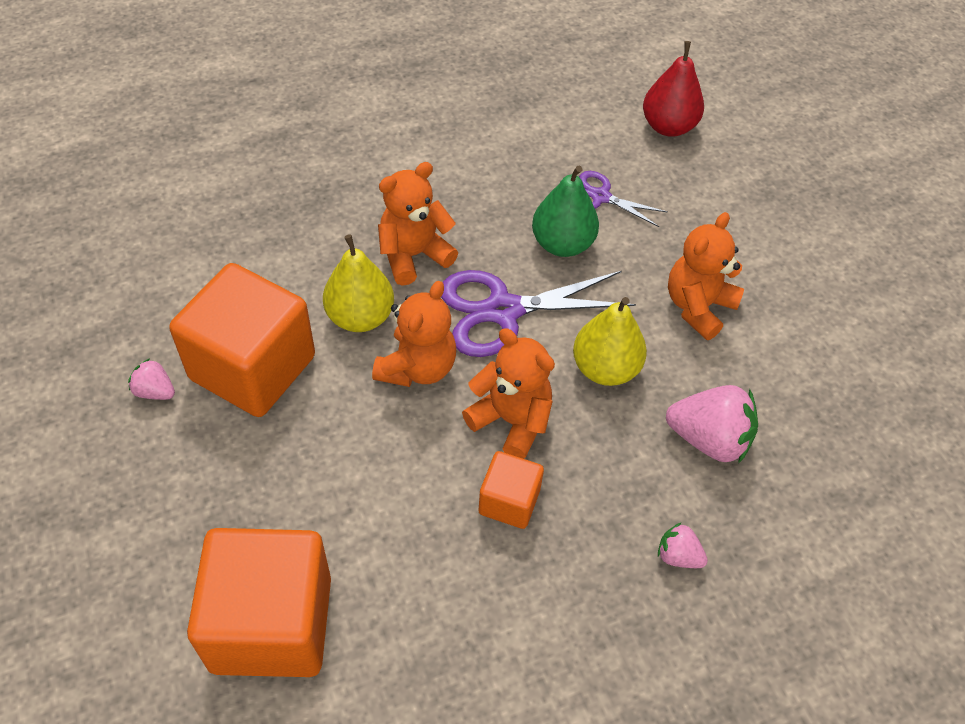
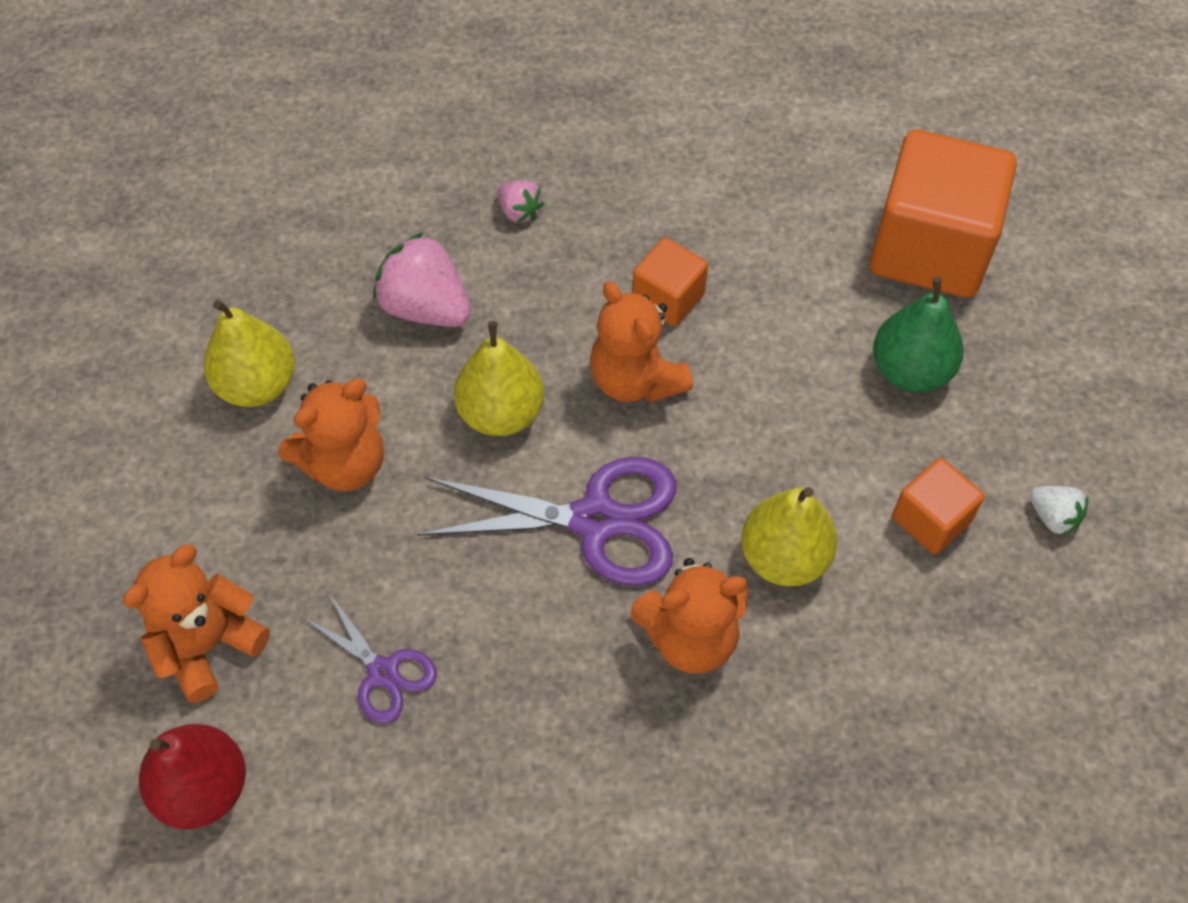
camera: 160 degrees left, 5 degrees up
pink strawberry [128,358,175,400] -> white strawberry [1030,486,1088,536]
orange cube [169,263,315,417] -> orange cube [892,458,985,554], size x0.50
orange teddy bear [372,281,456,387] -> orange teddy bear moved to [123,544,270,703]
green pear [532,166,599,257] -> green pear moved to [873,277,964,392]
none -> yellow pear [204,300,295,407]

